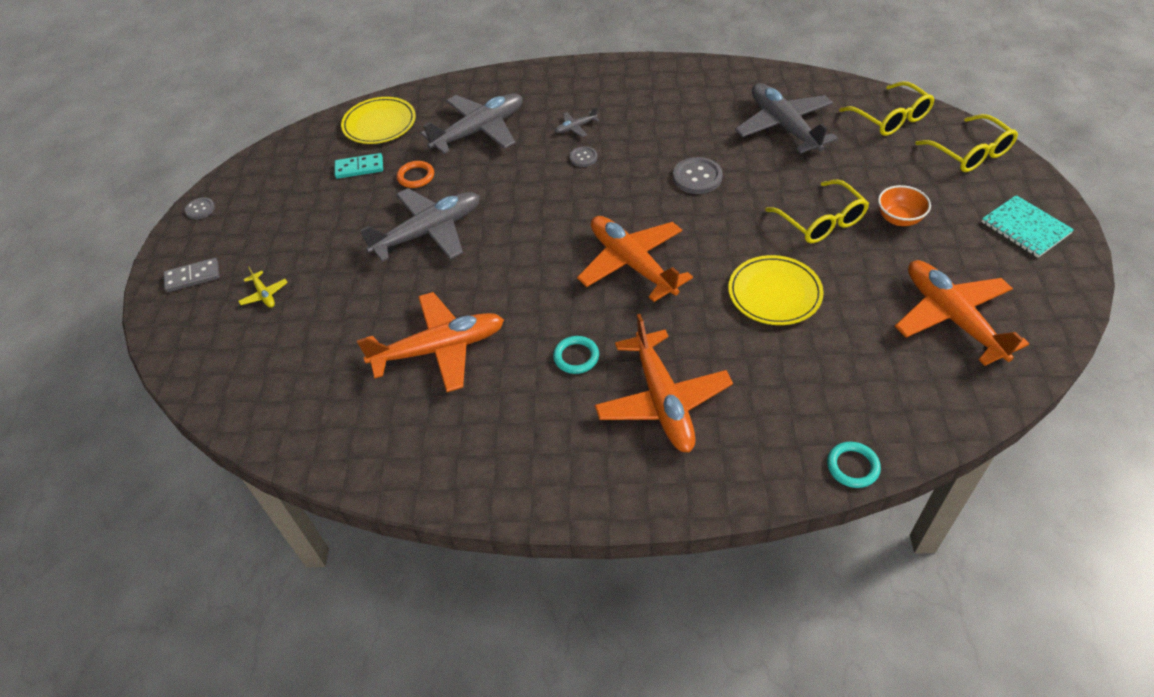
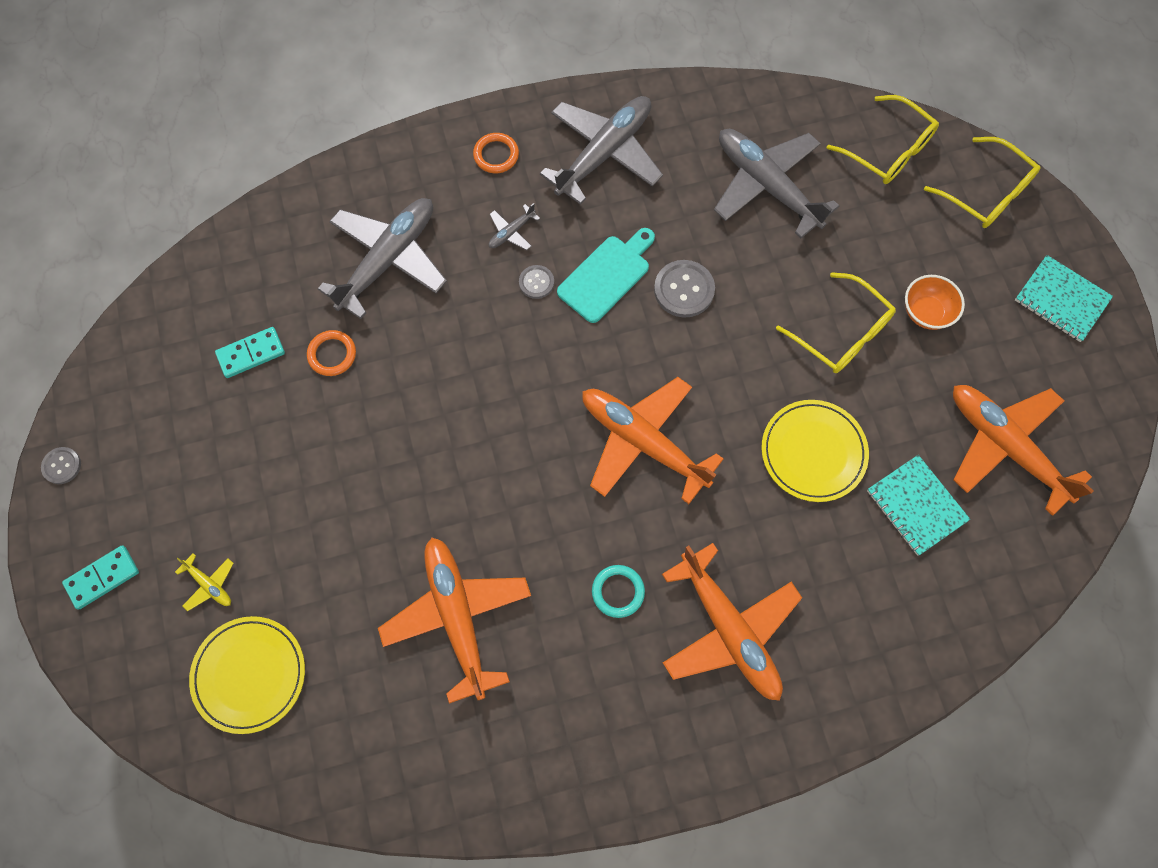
camera: 20 degrees left, 20 degrees up
grey domino [164,258,220,292] -> turquoise domino [62,545,139,610]
yellow plate [341,97,416,144] -> yellow plate moved to [189,616,305,734]
orange plane [357,292,504,392] -> orange plane turned 75 degrees counterclockwise [378,538,531,704]
grey plane [360,188,480,261] -> grey plane moved to [540,96,663,205]
turquoise ring [827,442,881,488] -> none
none -> orange ring [473,133,519,173]
none -> turquoise cutting board [557,228,655,323]
none -> turquoise notebook [867,455,970,556]

